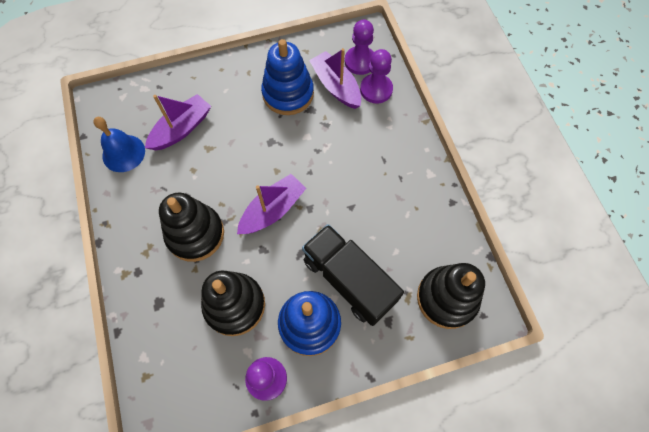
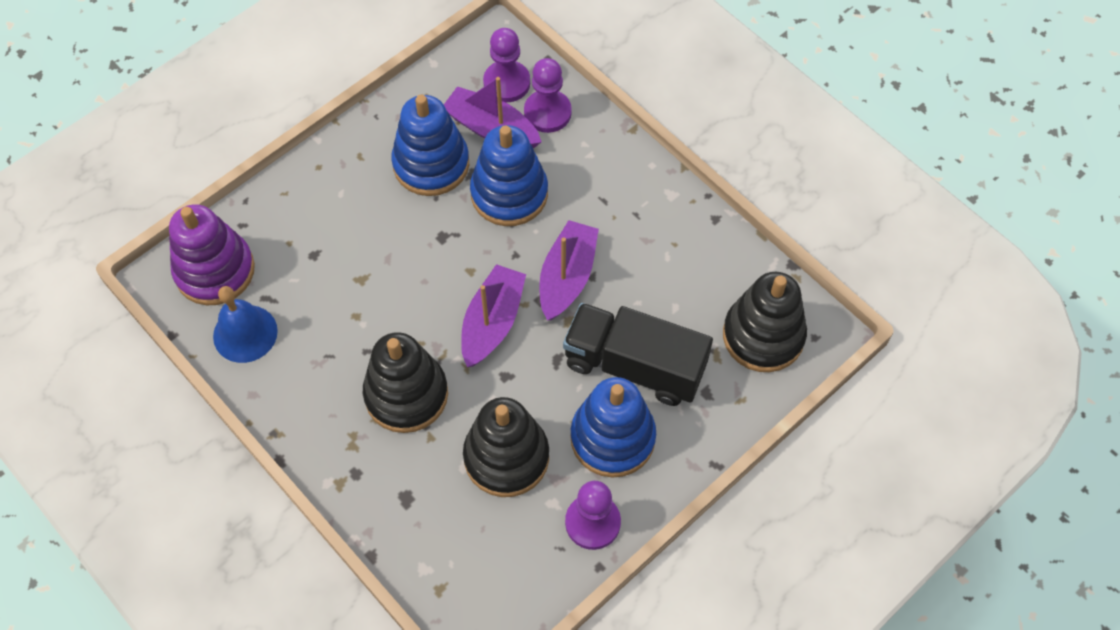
camera: 25 degrees left, 5 degrees down
purple boat [145,94,211,150] -> purple boat moved to [539,220,599,320]
none -> purple stacking toy [169,204,255,305]
none -> blue stacking toy [470,125,548,226]

